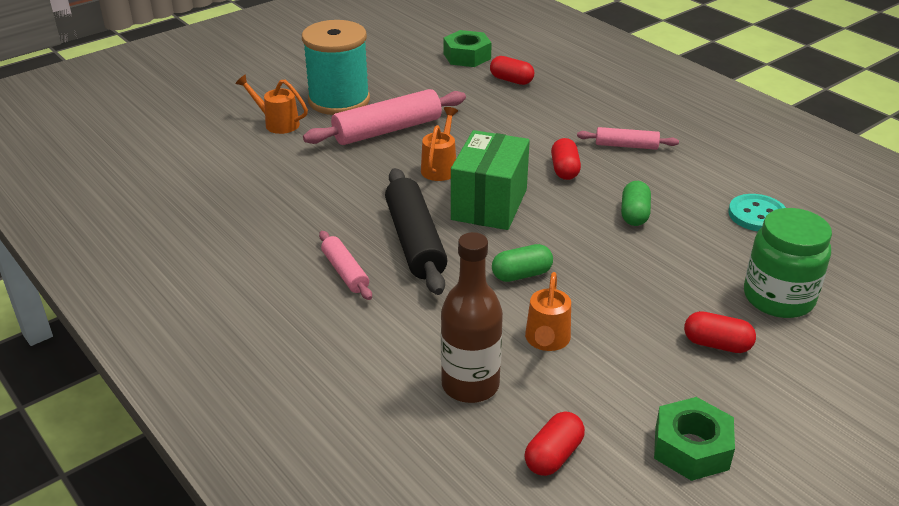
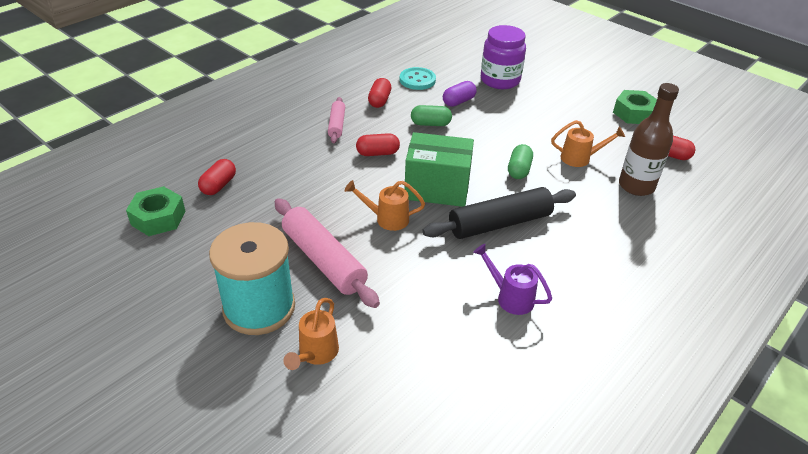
camera: 100 degrees left, 5 degrees up
pink rolling pin [319,231,372,300] -> none
green capsule [492,244,553,282] -> green capsule turned 45 degrees clockwise [508,144,533,179]
red capsule [684,311,756,353] -> red capsule moved to [368,78,391,108]
green jar [744,208,832,318] -> purple jar [481,25,526,89]
none -> purple capsule [443,81,476,107]
none -> purple watering can [473,244,552,315]

